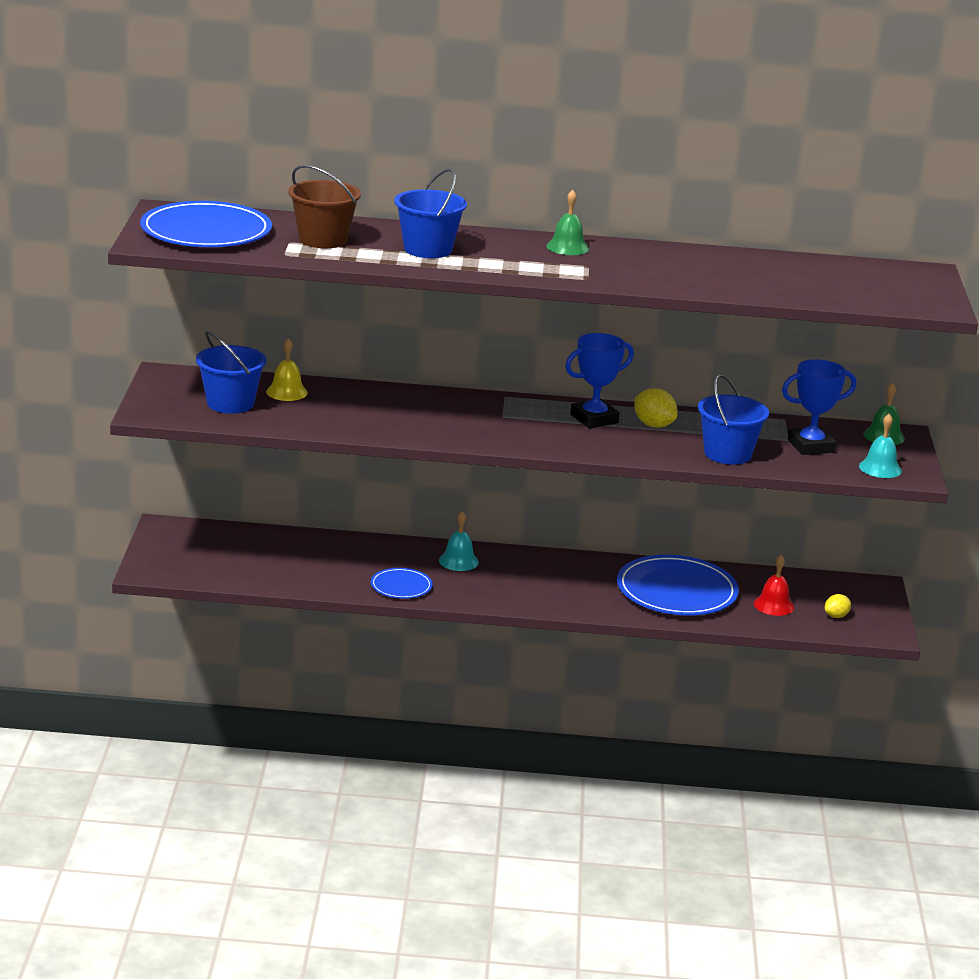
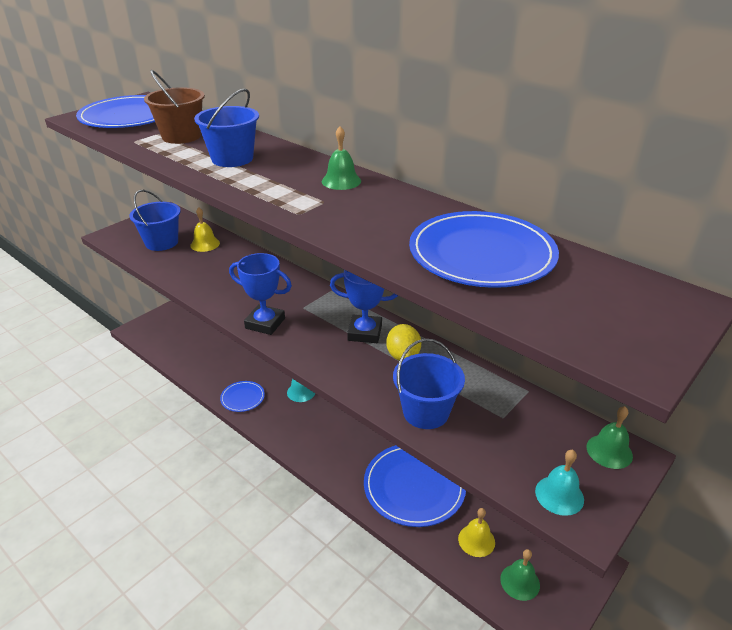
camera: 40 degrees right, 10 degrees up
red bell [754,555,794,616] -> yellow bell [458,508,495,557]
blue trophy [782,359,856,455] -> blue trophy moved to [229,253,292,335]
yellow lemon [825,594,851,618] -> green bell [500,549,540,601]
none -> blue plate [409,211,559,288]

